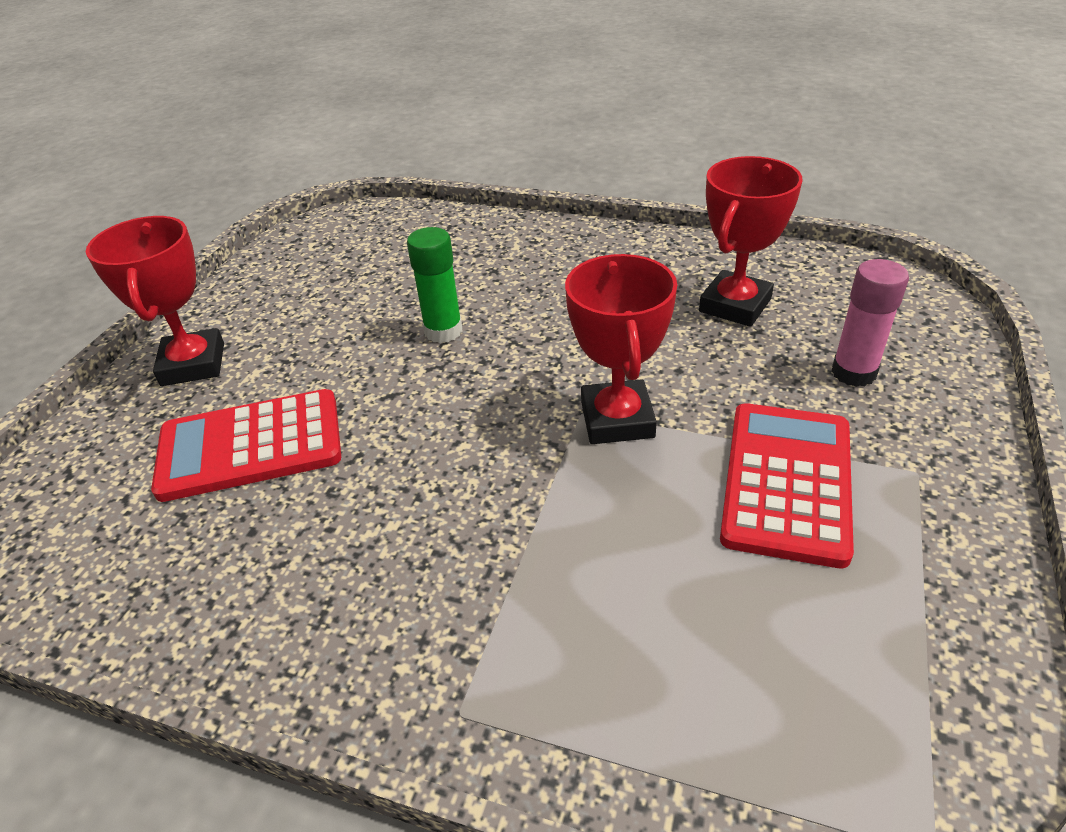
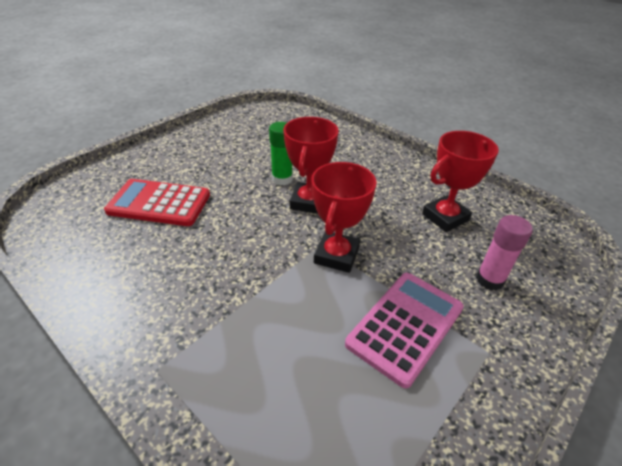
camera: 20 degrees right, 0 degrees up
red trophy [86,216,224,386] -> red trophy moved to [283,117,339,214]
red calculator [720,403,854,568] -> pink calculator [345,273,464,388]

